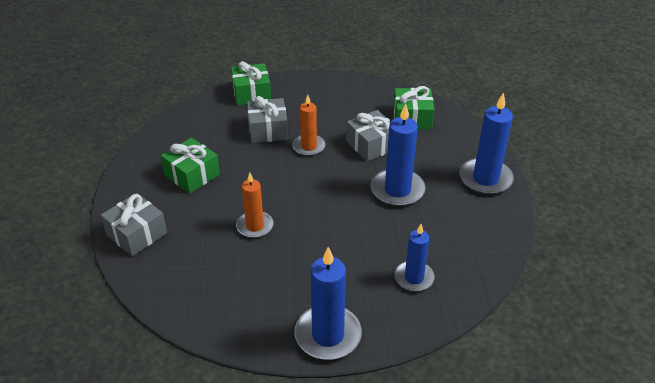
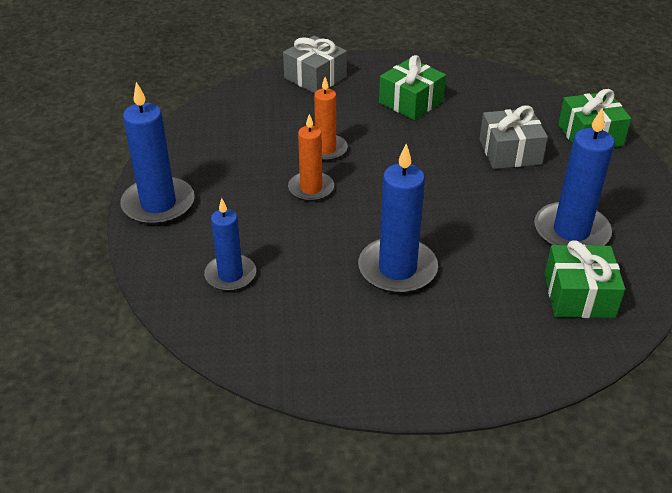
camera: 90 degrees right, 0 degrees up
orange candle [292,95,325,156] -> orange candle moved to [288,114,334,201]
grey gift [346,110,391,162] -> none
blue candle [459,92,514,195] -> blue candle moved to [534,107,615,246]

